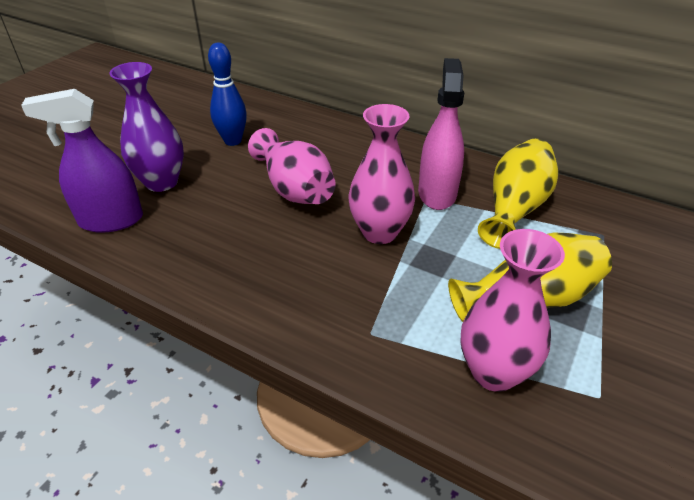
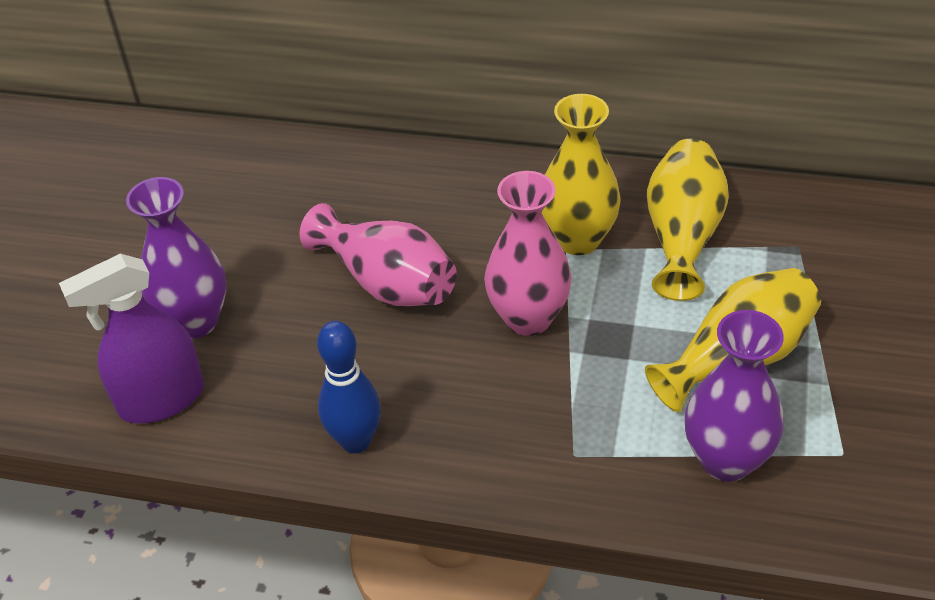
camera: 15 degrees left, 5 degrees up
blue bowling pin [208,43,247,146] -> blue bowling pin moved to [317,321,381,453]
pink spray bottle [418,58,464,210] -> yellow vase [542,94,621,255]
pink vase [460,229,565,392] -> purple vase [685,310,784,482]

